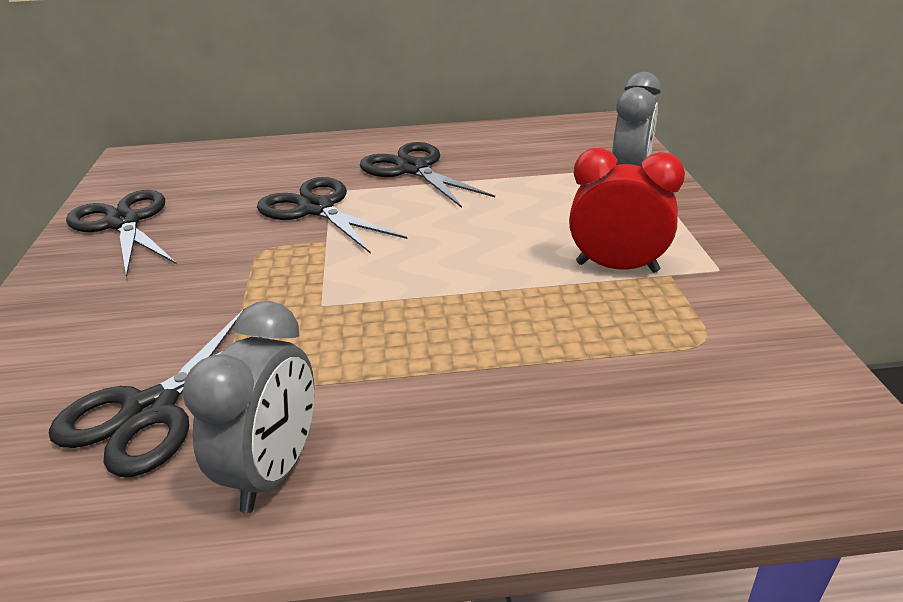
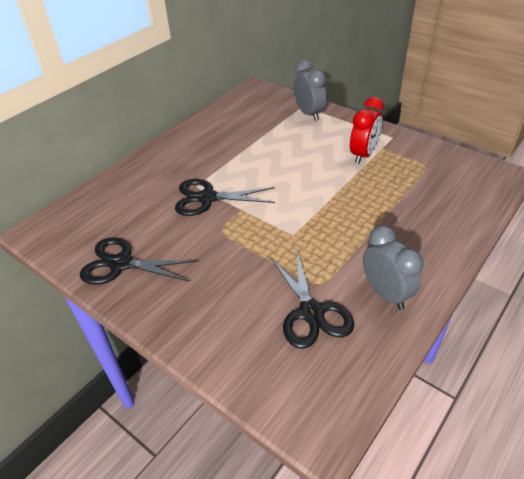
camera: 45 degrees left, 10 degrees up
black scissors [360,142,495,208] -> none
red clock [569,148,685,273] -> red clock turned 150 degrees clockwise [350,97,384,164]

